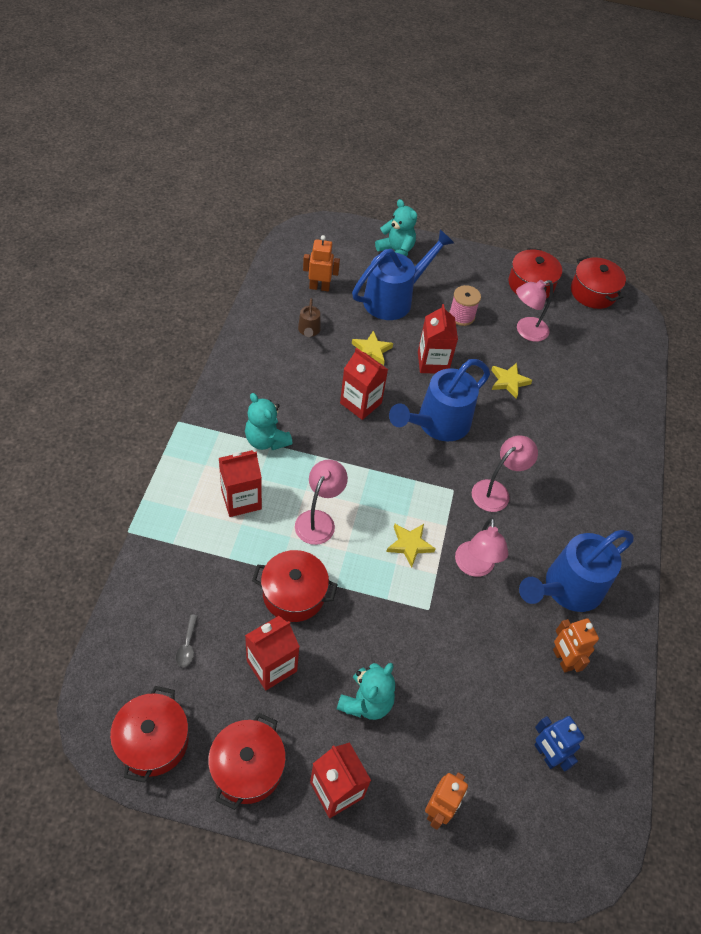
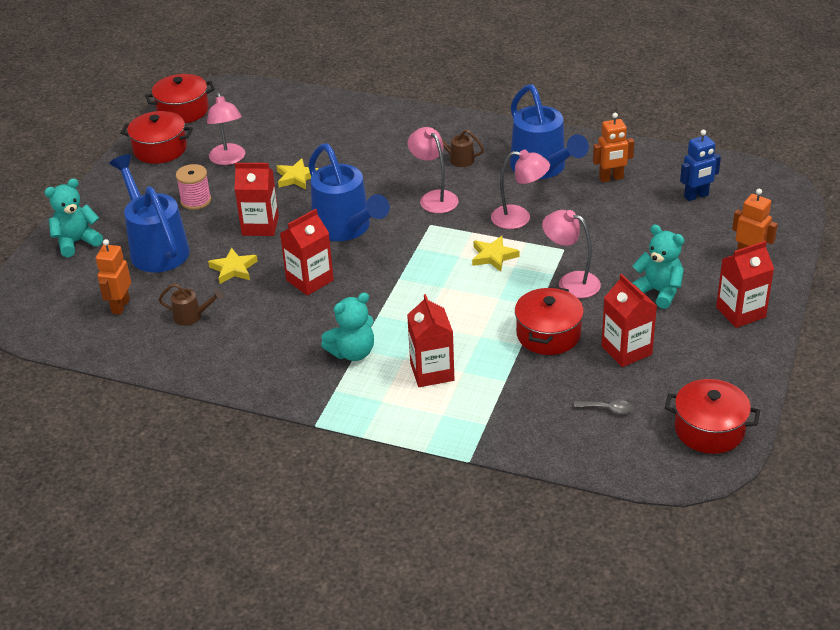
camera: 75 degrees left, 15 degrees down
red pot [208,713,286,810] -> none
pink lamp [295,460,348,545] -> pink lamp moved to [542,210,601,298]
none -> brown watering can [433,127,484,167]

